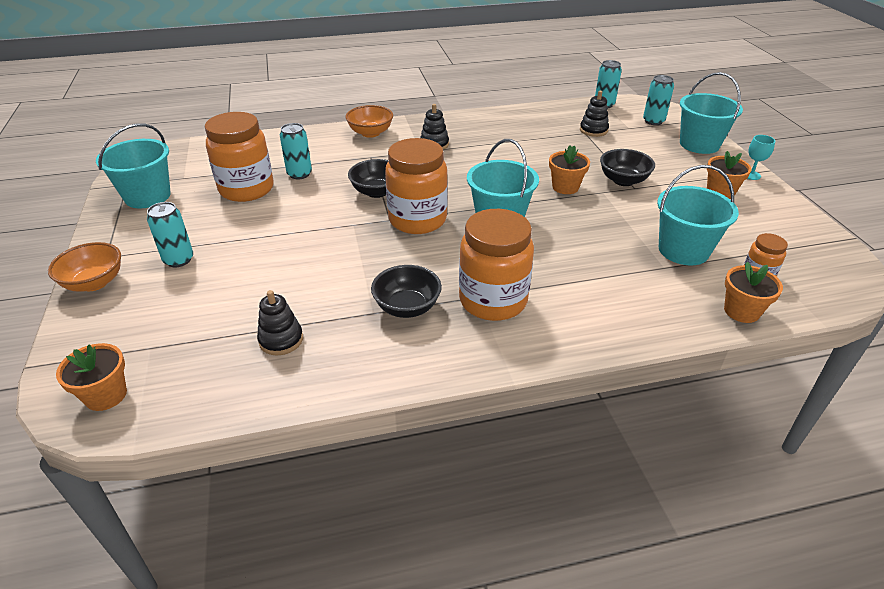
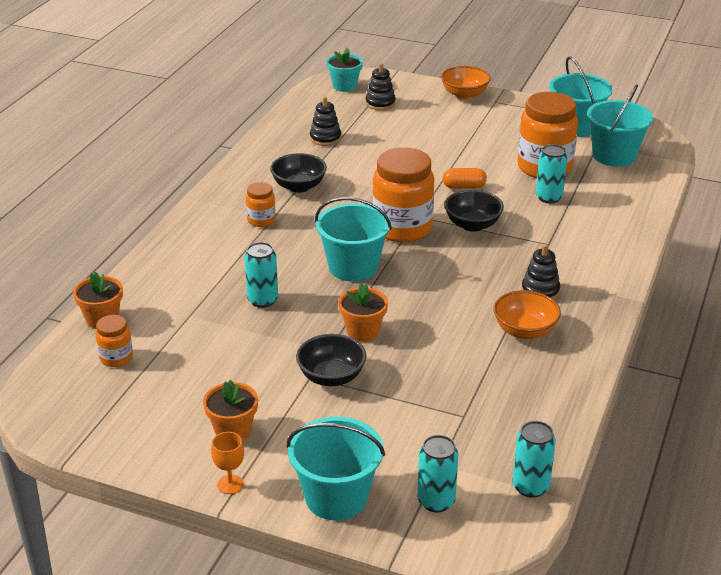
camera: 125 degrees right, 5 degrees down
orange flower pot [56,343,127,411] -> turquoise flower pot [327,48,363,92]
turquoise can [147,202,193,267] -> turquoise can moved to [244,242,278,308]
orange bowl [346,105,393,138] -> orange bowl moved to [493,290,561,339]
orange jar [459,209,534,321] -> orange jar [246,182,276,227], size x0.48
black stacking toy [580,91,609,137] -> black stacking toy moved to [365,63,396,110]
turquoise bucket [657,165,739,265] -> turquoise bucket moved to [587,85,653,167]
turquoise goblet [747,135,775,180] -> orange goblet [211,432,244,494]
none -> orange capsule [443,168,487,188]

